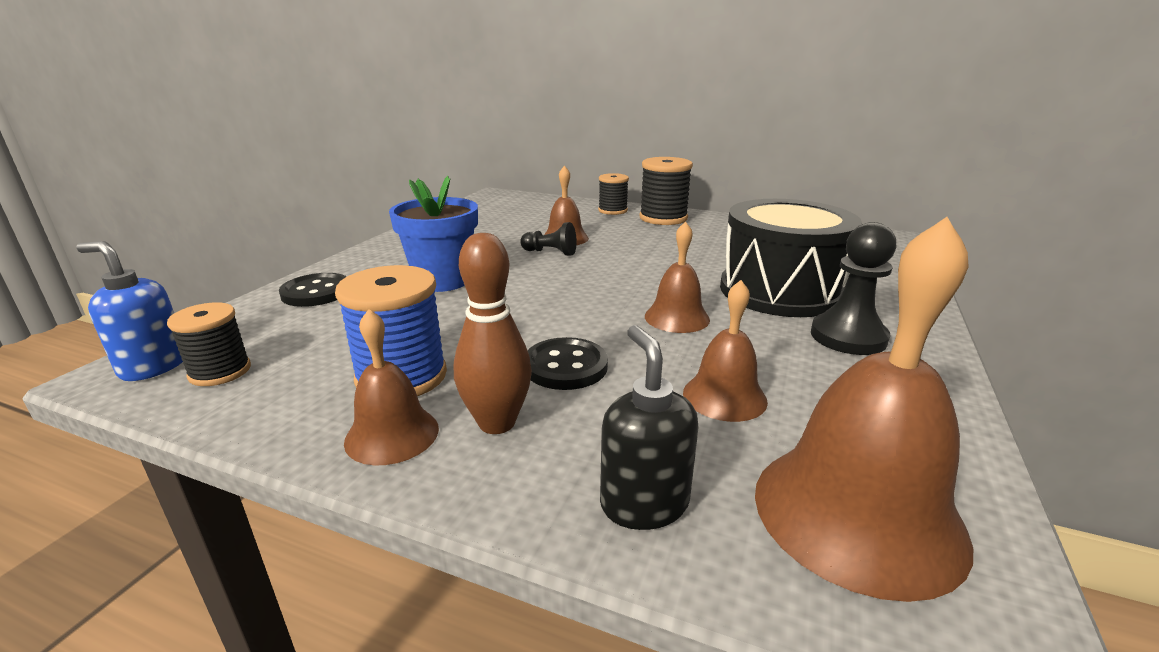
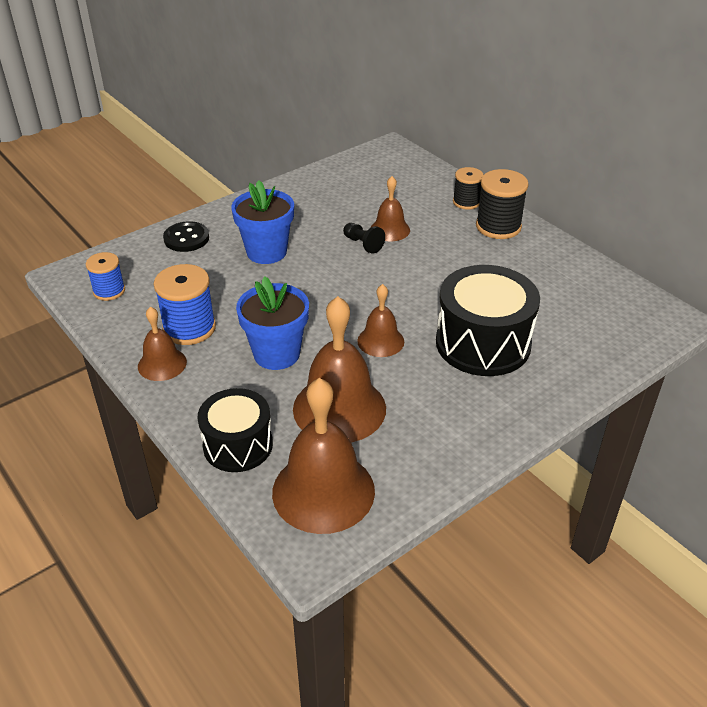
camera: 30 degrees right, 15 degrees up
blue soap dispenser [76,241,183,381] -> none
black spool [167,303,251,386] -> blue spool [86,252,125,301]
brown bowling pin [454,233,532,434] -> none
black button [527,337,608,390] -> blue flower pot [236,276,309,370]
black soap dispenser [600,325,699,530] -> black drum [198,388,273,472]
brown bell [683,280,768,422] -> brown bell [293,296,386,443], size x1.82
black pawn [811,222,896,355] -> none

